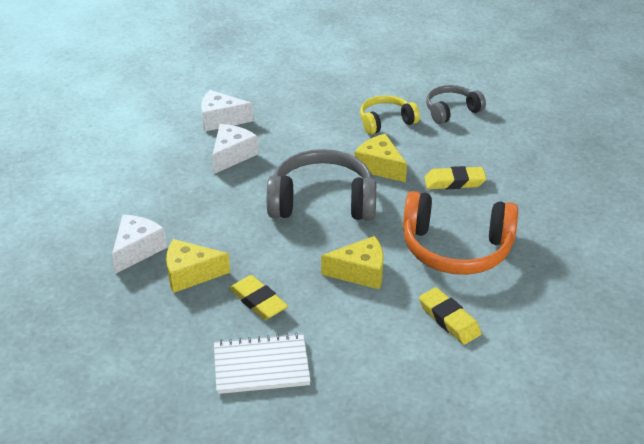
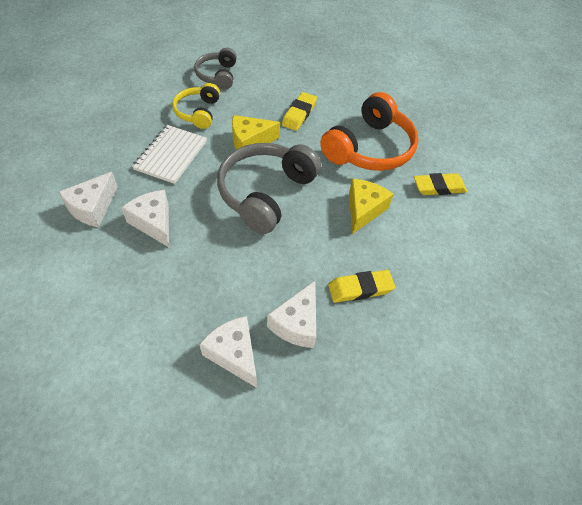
camera: 65 degrees left, 15 degrees up
yellow cheese [166,239,230,293] -> white cheese [267,281,316,348]
white notebook [214,333,311,394] -> white notebook moved to [132,125,207,184]

